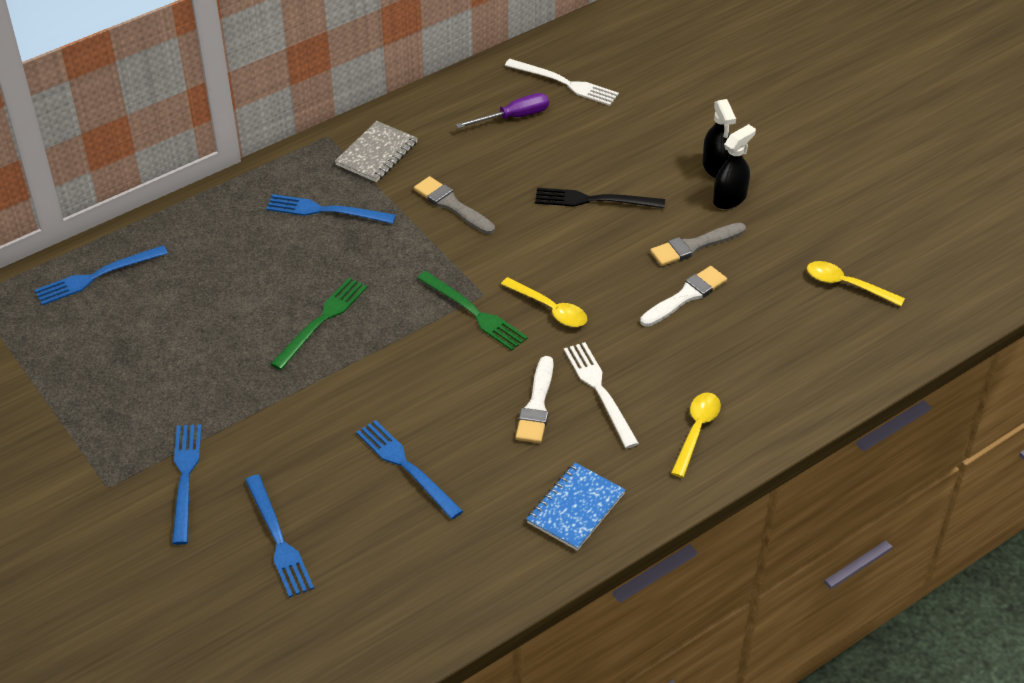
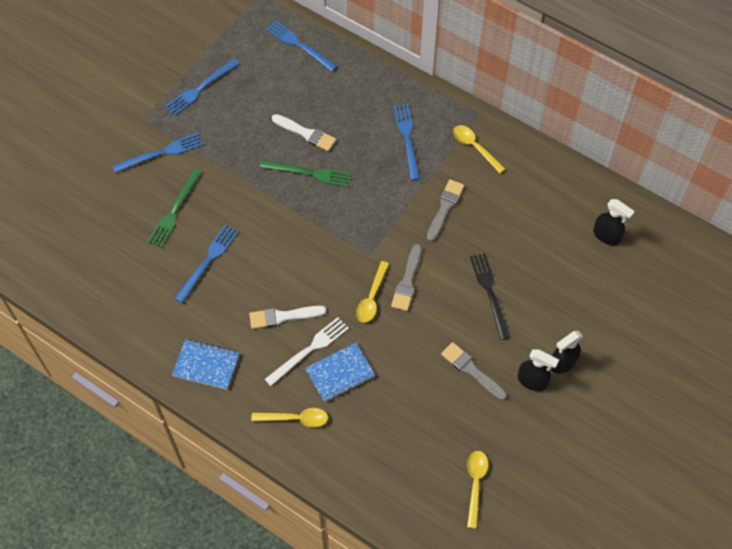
camera: 70 degrees right, 15 degrees up
blue fork [245,474,314,598] -> blue fork moved to [165,58,240,116]
grey notebook [335,121,418,182] -> yellow spoon [453,125,505,173]
green fork [417,271,528,351] -> green fork moved to [148,169,202,248]
purple screwdriver [456,93,549,128] -> none
white fork [505,59,619,106] -> black spray bottle [593,199,635,245]
white brush [640,266,727,327] -> white brush moved to [272,114,336,151]
none -> blue notebook [305,343,375,402]
none -> grey brush [391,244,422,311]

